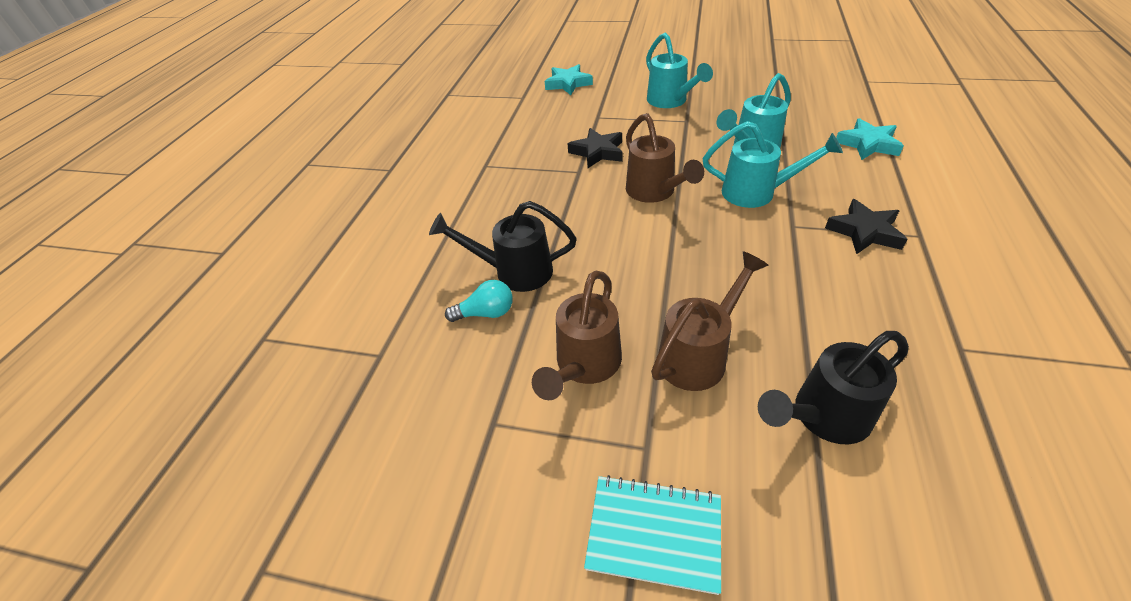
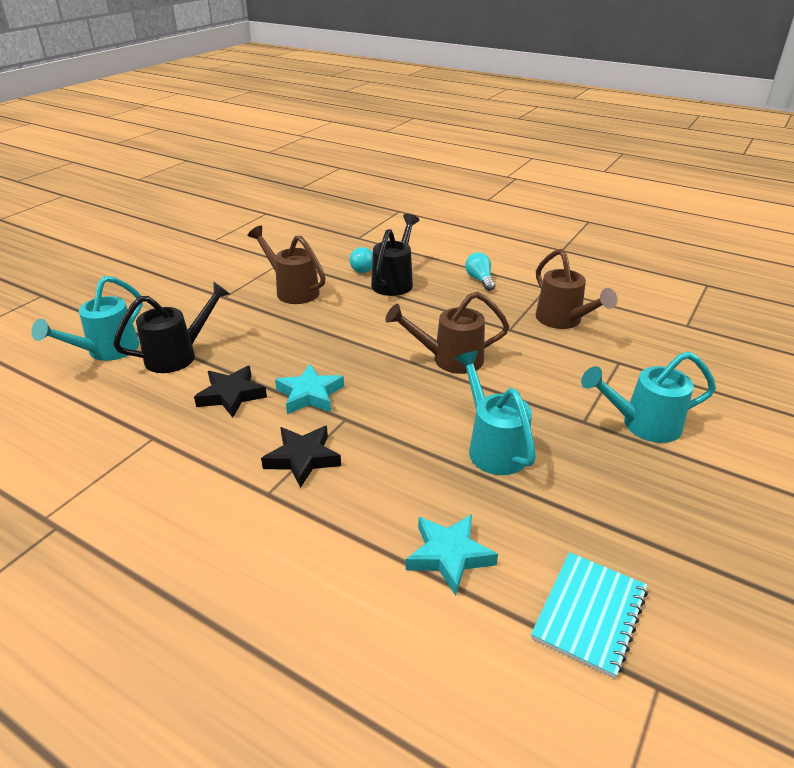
camera: 105 degrees right, 10 degrees down
turquoise star [545,64,593,95] -> turquoise star moved to [275,364,344,414]
black star [567,128,623,168] -> black star moved to [194,366,267,418]
turquoise notebook [584,475,721,595] -> turquoise notebook moved to [531,552,648,679]
brown watering can [651,251,769,391] -> brown watering can moved to [535,249,618,329]
turquoise watering can [703,121,843,208] -> turquoise watering can moved to [31,276,143,361]
black watering can [758,331,909,444] -> black watering can turned 60 degrees clockwise [113,281,230,373]
none -> turquoise light bulb [465,252,495,291]

